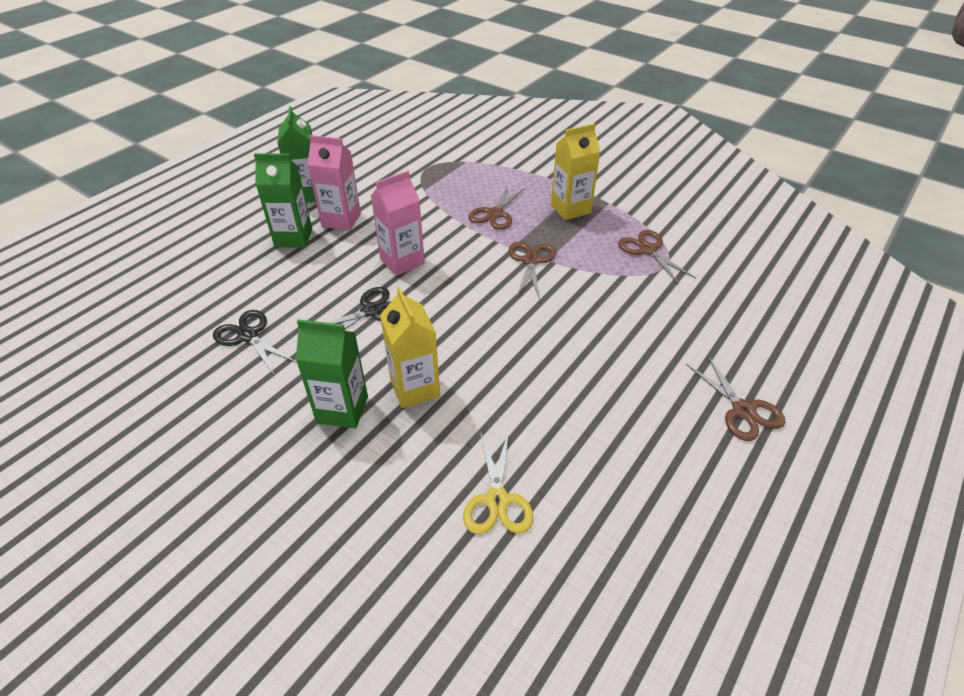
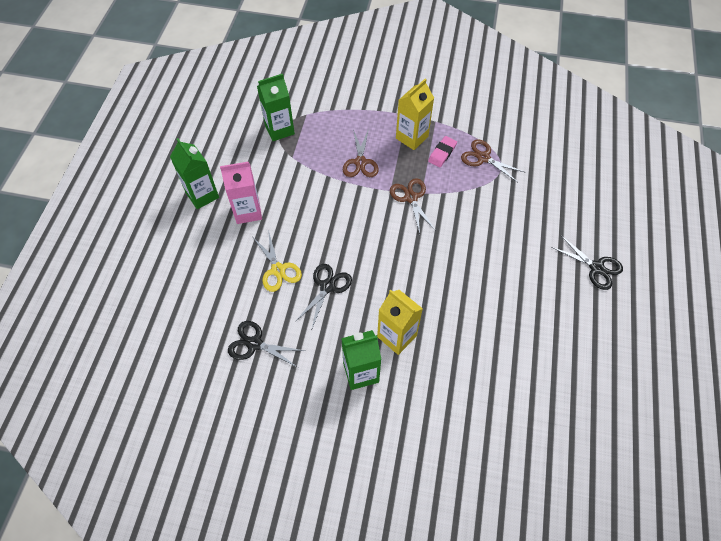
camera: 25 degrees left, 15 degrees up
green carton [254,153,312,248] -> green carton moved to [257,74,295,141]
pink carton [371,171,425,276] -> none
yellow scissors [463,432,533,534] -> yellow scissors moved to [252,230,302,292]
brown scissors [686,355,786,441] -> black scissors [551,235,623,290]
none -> pink eraser [428,136,457,167]

